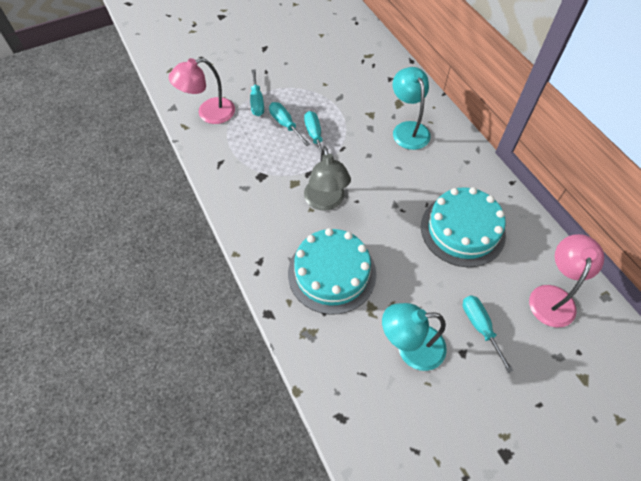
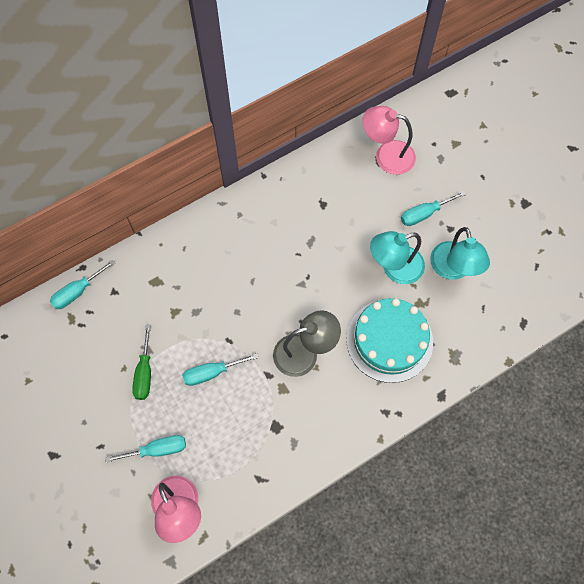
camera: 95 degrees left, 10 degrees up
turquoise screwdriver [269,102,310,146] -> turquoise screwdriver moved to [50,259,115,309]
turquoise lamp [392,67,431,150] -> turquoise lamp moved to [370,231,425,284]
turquoise cake [421,187,506,267] -> none
none -> green screwdriver [132,324,151,400]

